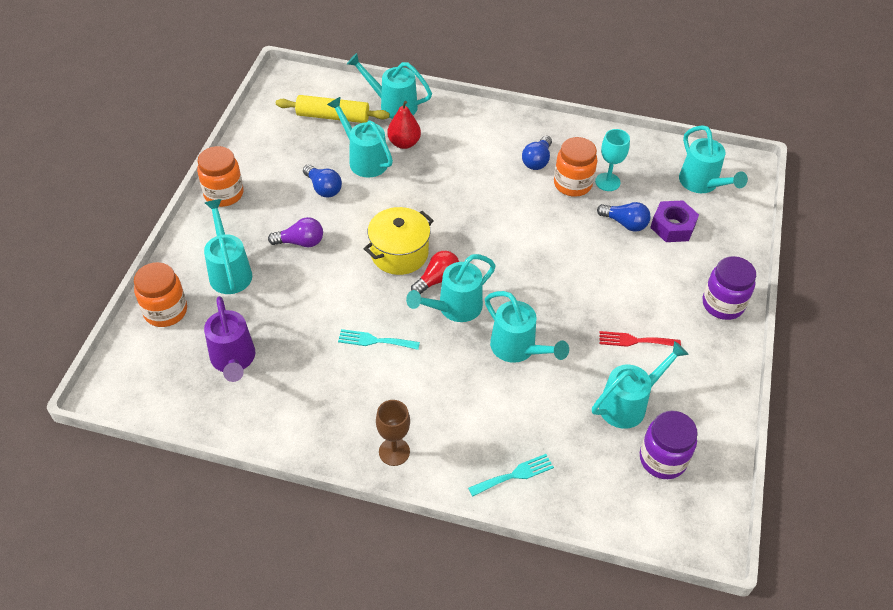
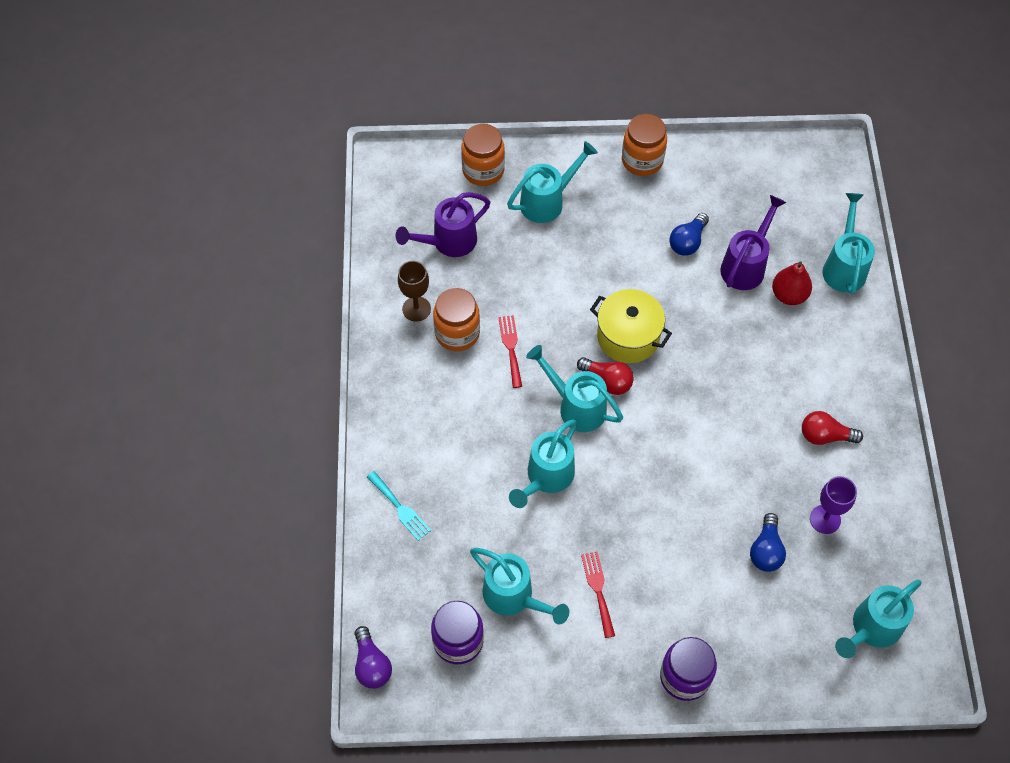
camera: 75 degrees right, 10 degrees up
purple light bulb [268,217,323,247] -> purple light bulb moved to [354,626,392,689]
yellow rolling pin [276,95,390,123] -> none
turquoise watering can [327,97,393,177] -> purple watering can [720,195,786,290]
turquoise fork [338,329,420,350] -> red fork [498,315,522,388]
brown goblet [376,400,410,466] -> brown goblet moved to [398,261,431,322]
blue light bulb [522,136,552,170] -> red light bulb [802,411,863,445]
orange jar [554,137,597,197] -> orange jar moved to [433,288,480,351]
turquoise goblet [595,129,630,191] -> purple goblet [810,476,857,534]
purple nut [650,201,699,242] -> none

